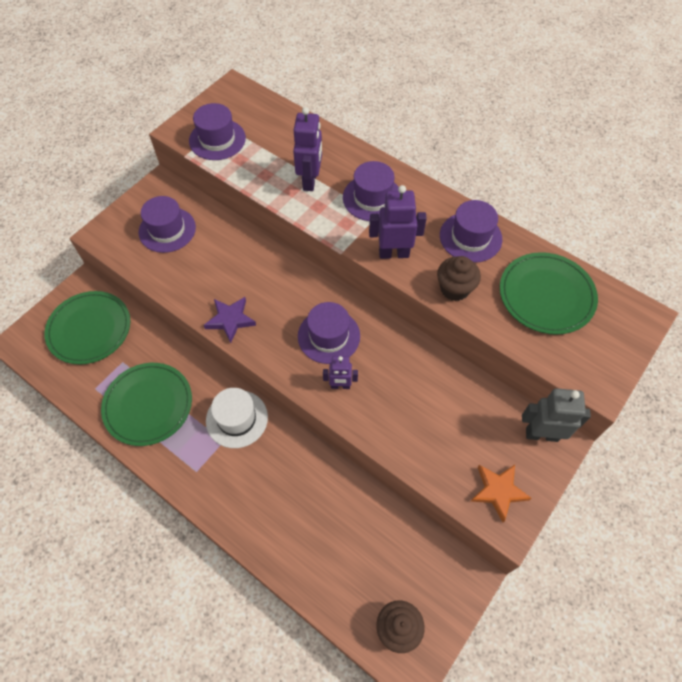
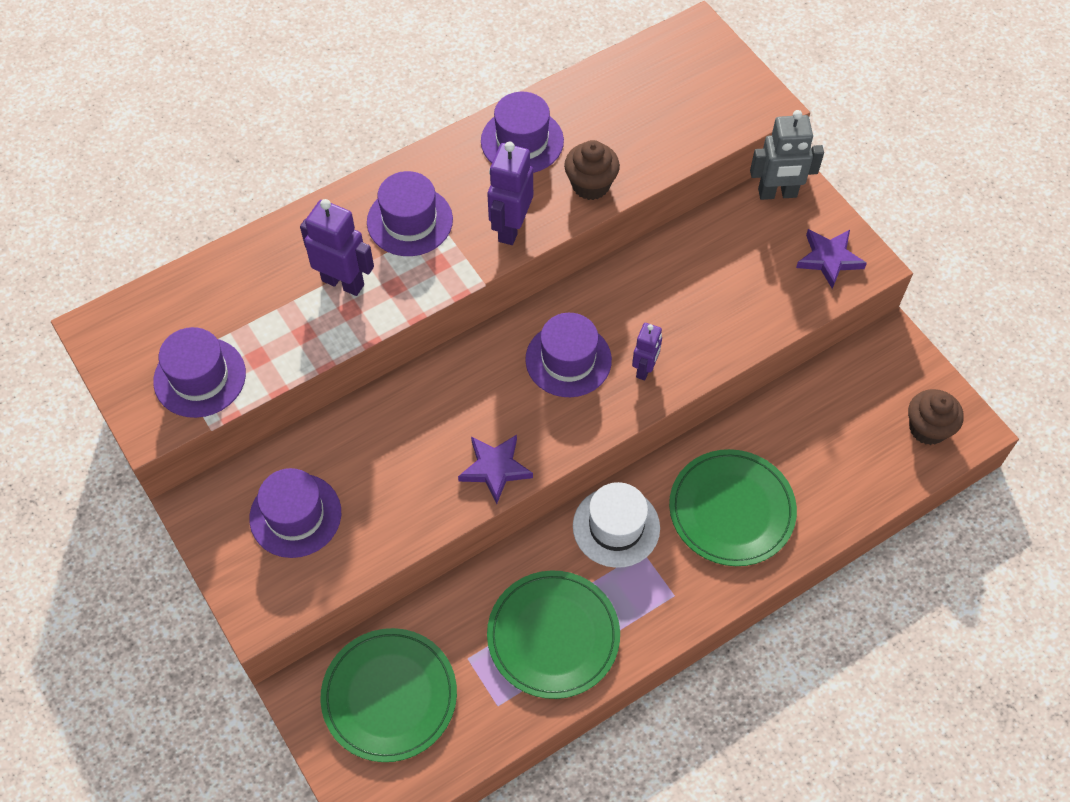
camera: 70 degrees left, 0 degrees up
orange star [470,465,532,522] -> purple star [796,229,867,289]
green plate [500,252,598,335] -> green plate moved to [669,449,797,566]
grey robot [522,388,591,442] -> grey robot turned 120 degrees counterclockwise [750,110,824,200]

